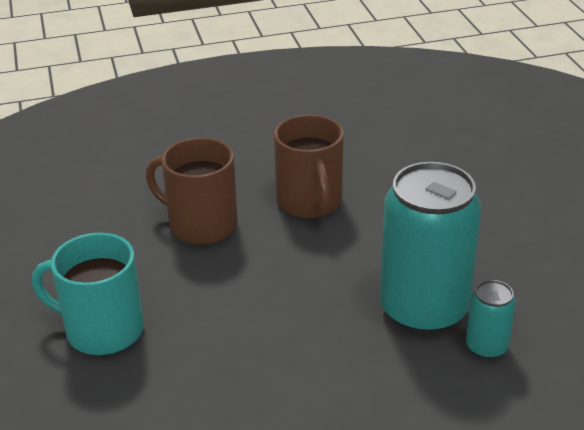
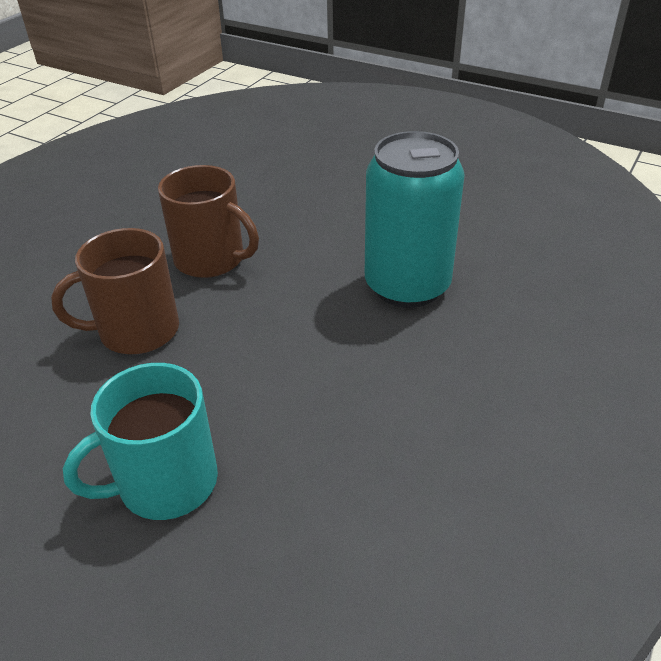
camera: 45 degrees left, 5 degrees up
turquoise can [466,280,516,359] -> none

